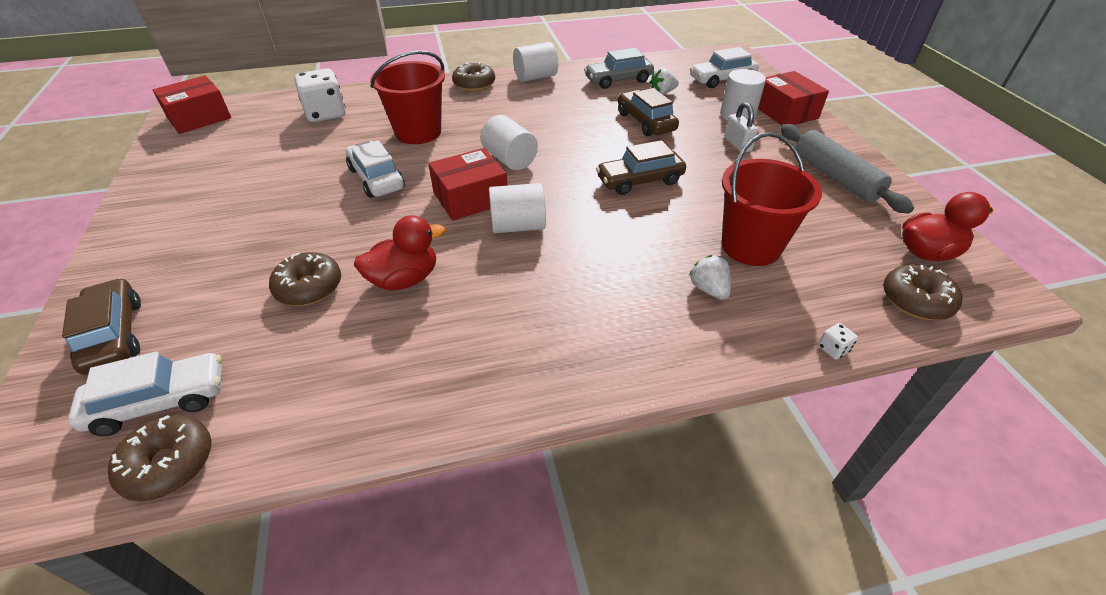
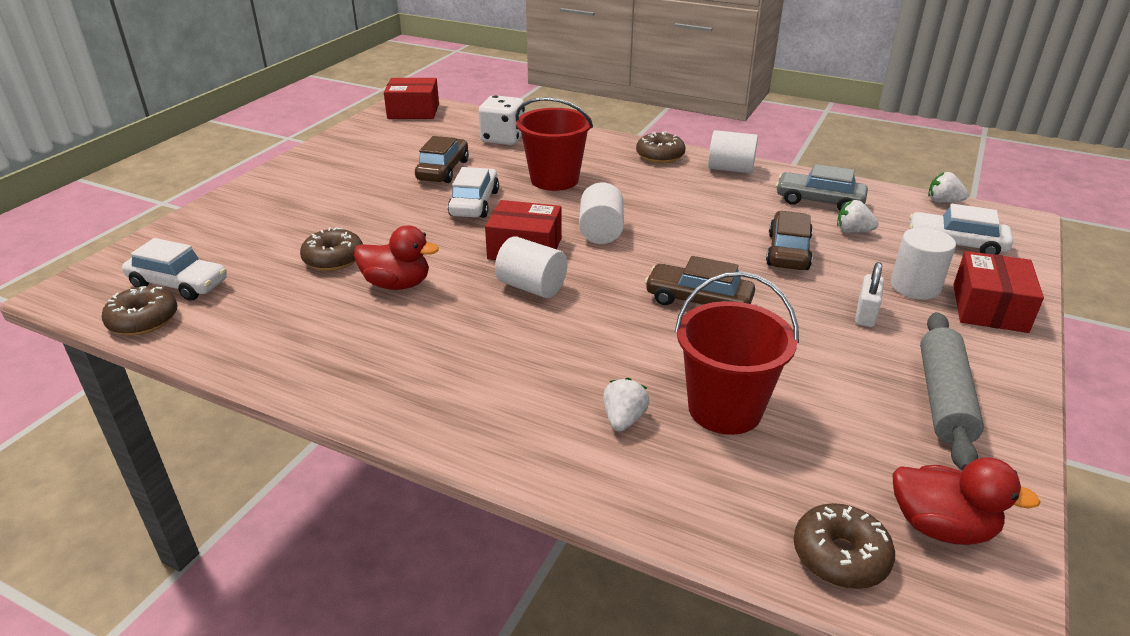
camera: 40 degrees right, 10 degrees down
brown car [62,278,141,375] -> brown car moved to [415,136,469,183]
white dice [818,323,858,360] -> none
none -> white strawberry [928,172,969,203]

